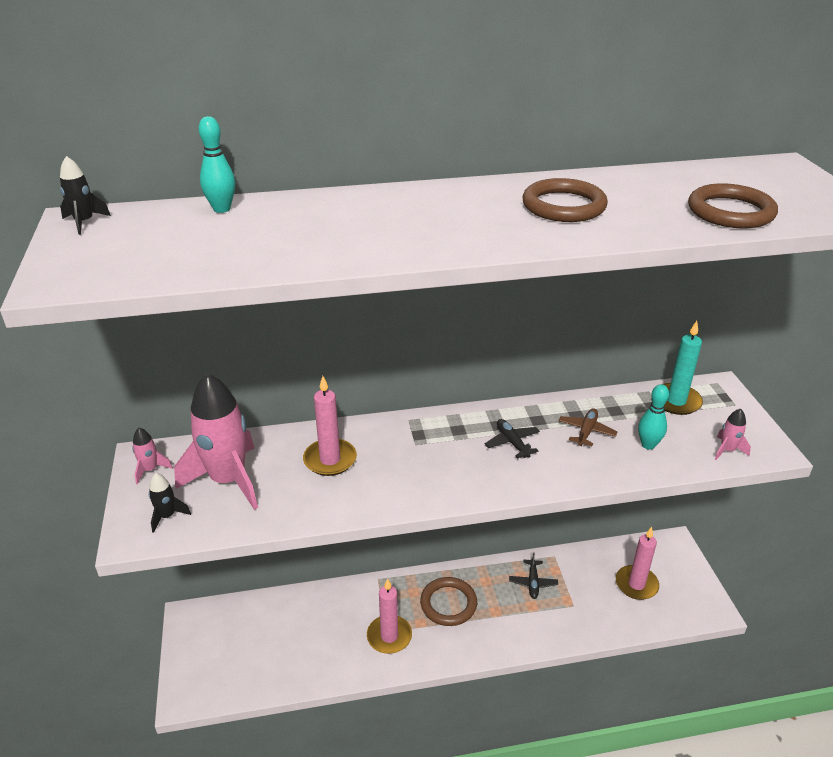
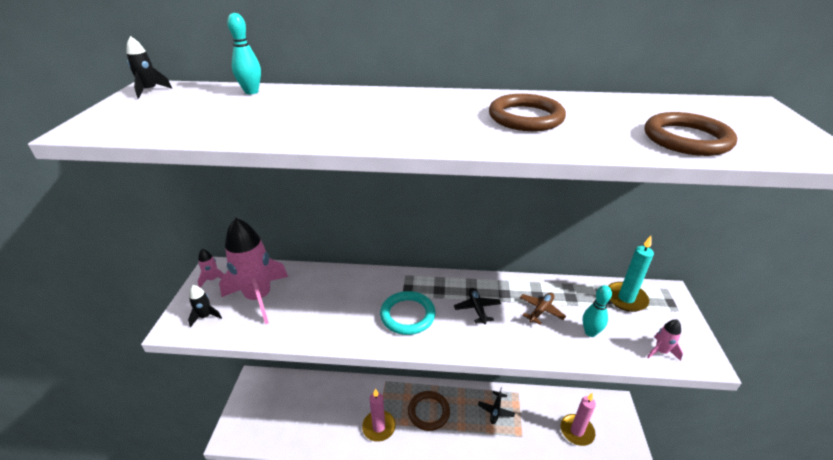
camera: 15 degrees right, 0 degrees up
pink candle [303,376,357,476] -> none
none -> turquoise ring [380,291,435,335]

